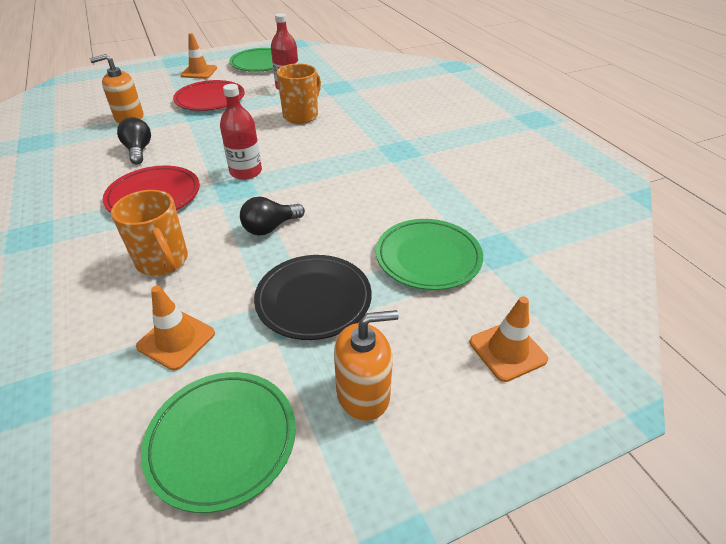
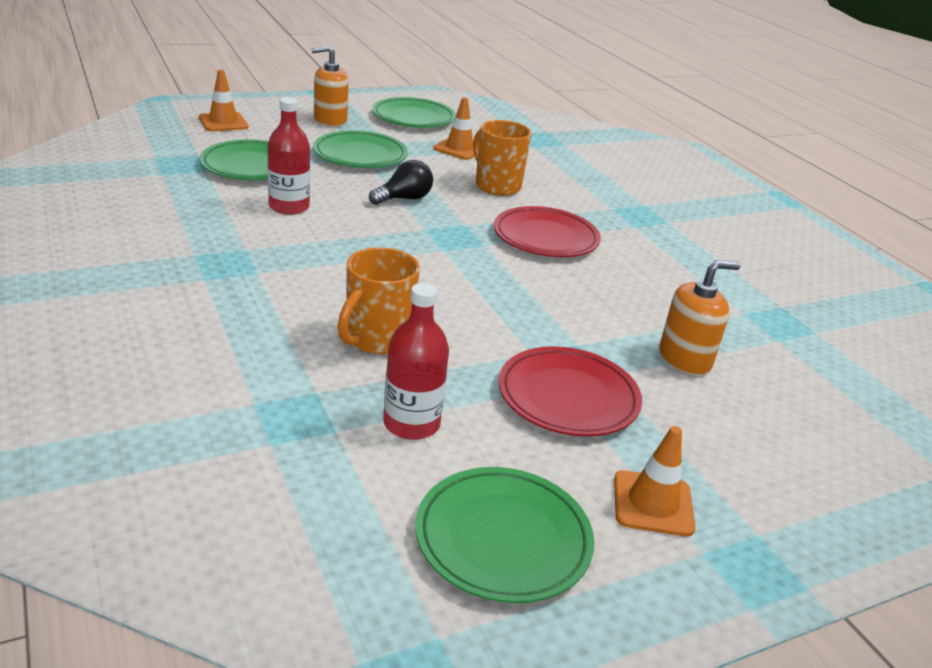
camera: 175 degrees right, 10 degrees down
black light bulb [117,117,151,164] -> none
red bottle [220,84,262,180] -> red bottle moved to [267,97,310,215]
black plate [254,255,372,340] -> green plate [313,131,408,168]

